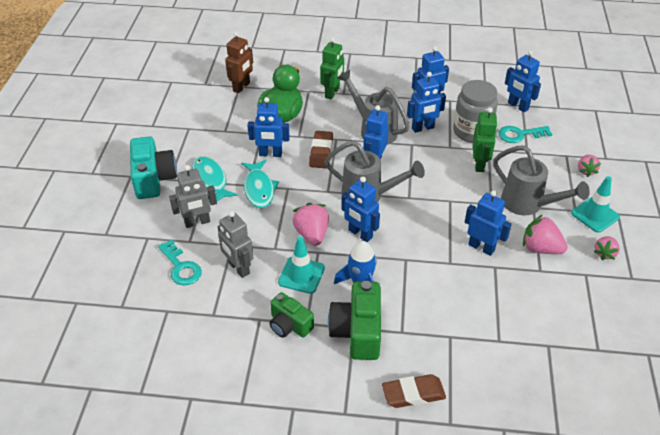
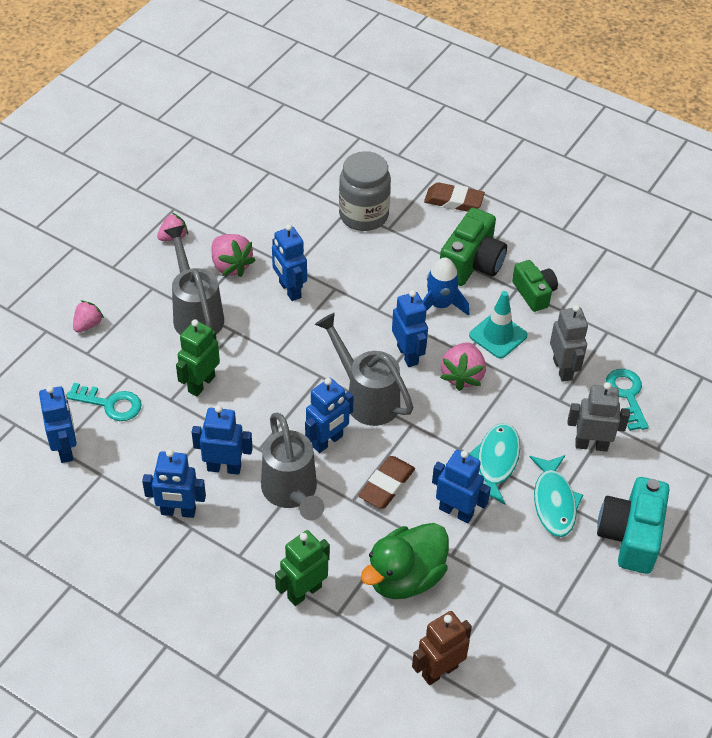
camera: 155 degrees left, 5 degrees up
grey jar [453,80,498,143] -> grey jar moved to [339,151,391,231]
turquoise traffic cone [571,176,620,233] -> none

